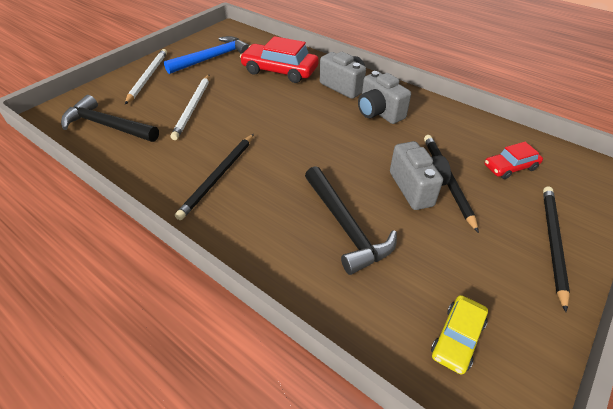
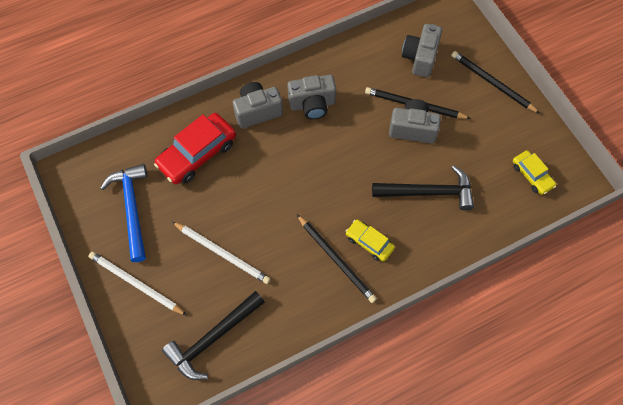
camera: 65 degrees left, 20 degrees up
red car [485,142,543,179] -> grey camera [402,24,442,78]
none -> yellow car [346,219,395,262]

